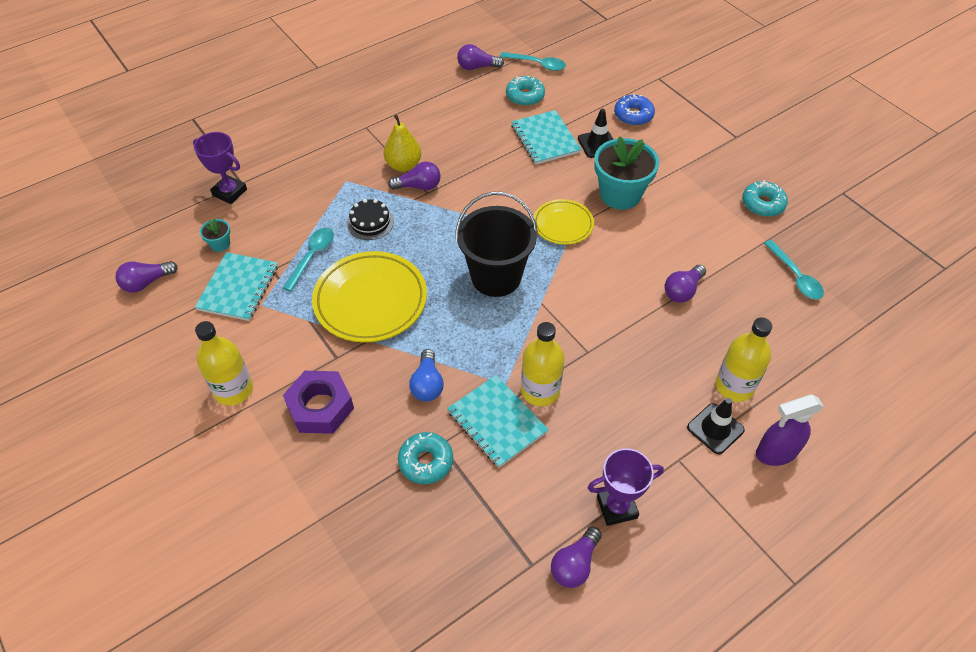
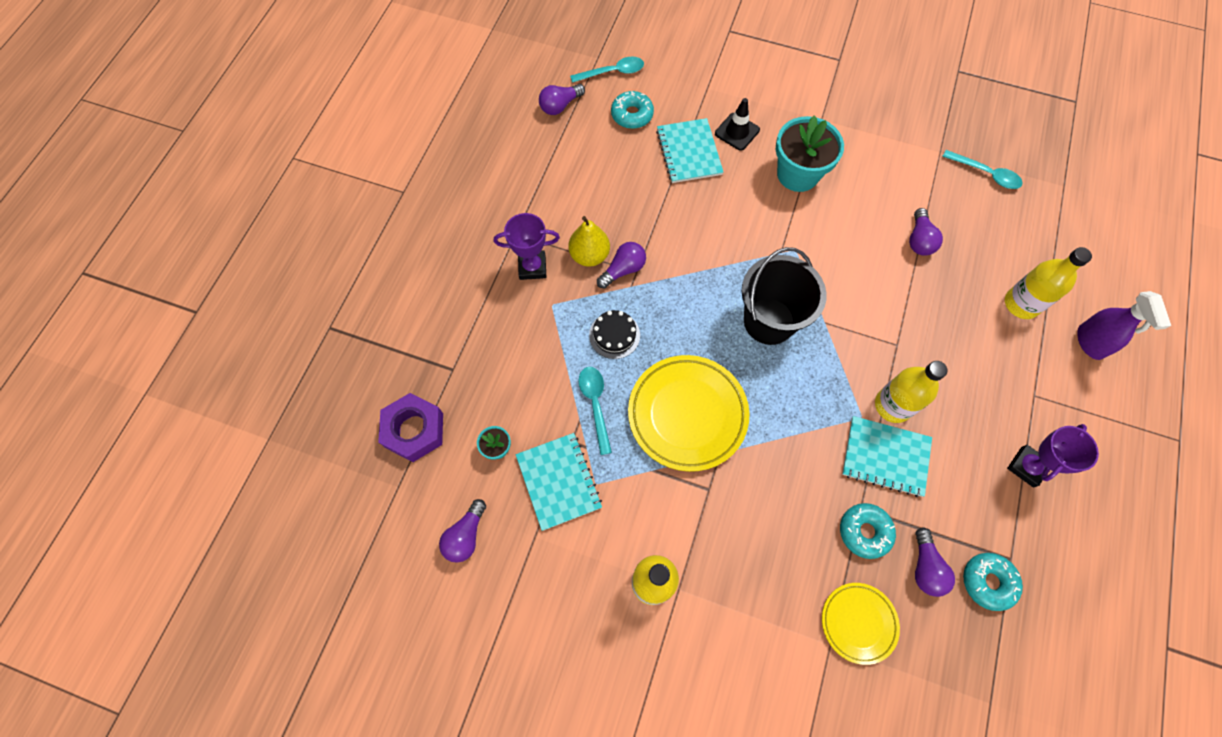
camera: 35 degrees left, 15 degrees up
purple trophy [193,132,247,204] -> purple trophy moved to [494,213,560,280]
purple nut [283,371,354,434] -> purple nut moved to [378,393,443,462]
blue light bulb [409,349,444,402] -> none
turquoise notebook [511,110,581,164] -> turquoise notebook turned 45 degrees clockwise [656,118,724,183]
yellow plate [534,199,594,245] -> yellow plate moved to [822,583,900,665]
purple light bulb [551,527,602,588] -> purple light bulb moved to [915,527,955,597]
blue donut [614,94,655,126] -> none
black traffic cone [687,398,745,454] -> none
turquoise donut [742,180,788,217] -> turquoise donut moved to [963,553,1023,611]
purple spray bottle [756,394,824,466] -> purple spray bottle turned 45 degrees counterclockwise [1077,291,1171,360]

